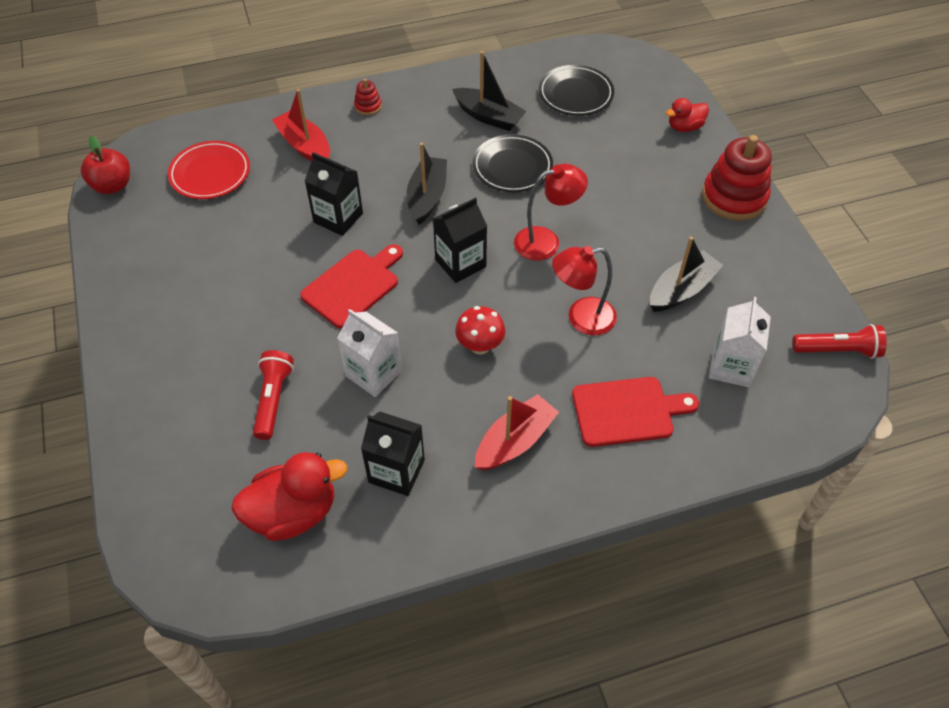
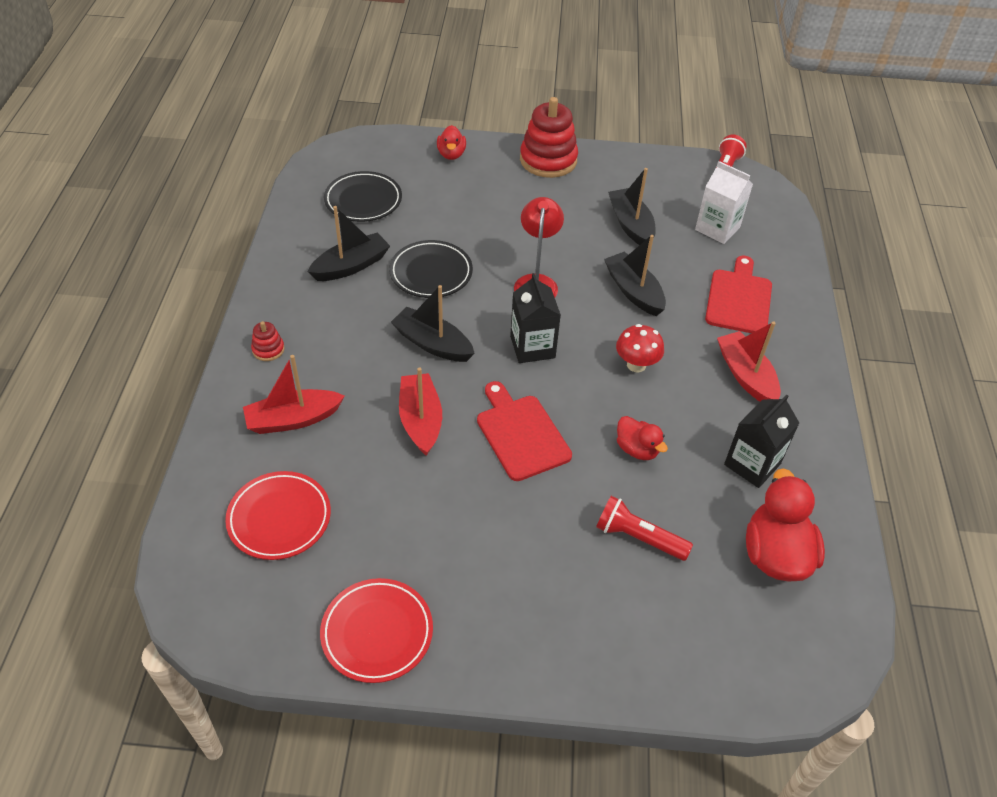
camera: 70 degrees left, 5 degrees down
red apple [81,136,130,194] -> none
black carton [305,152,363,236] -> red boat [399,367,442,456]
white carton [337,309,402,397] -> red duck [617,416,668,460]
red lamp [552,246,617,335] -> black boat [604,235,666,316]
none -> red plate [320,578,433,683]

